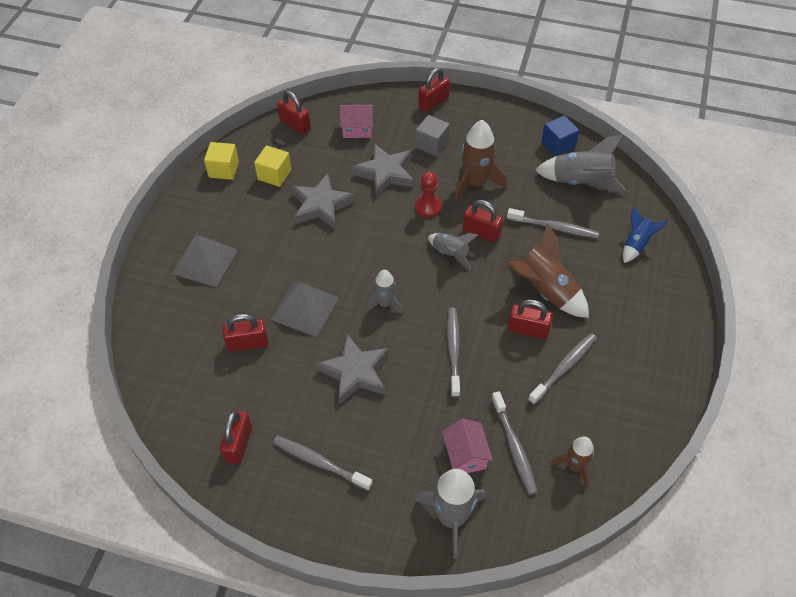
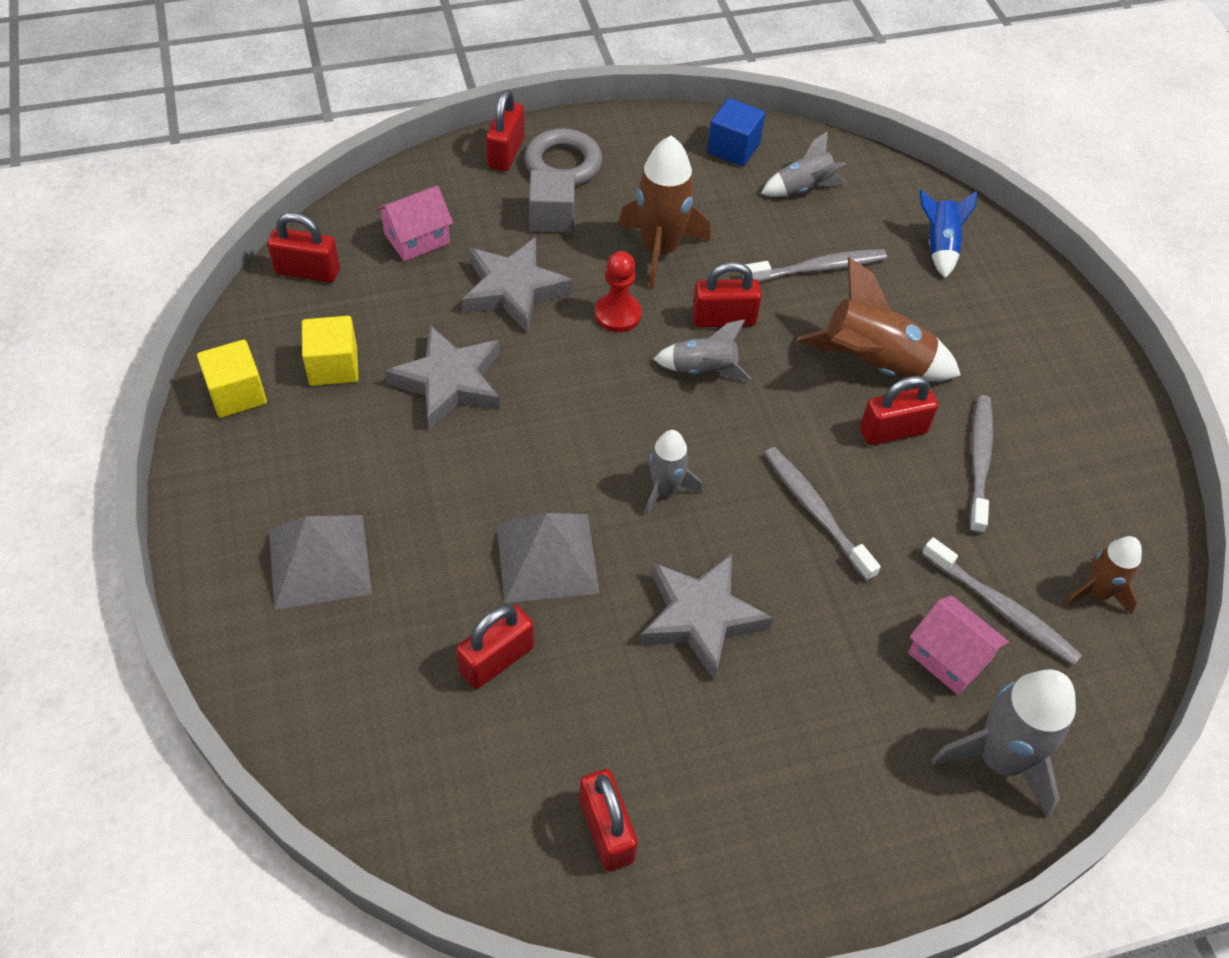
camera: 35 degrees left, 0 degrees up
grey toothbrush [273,436,373,491] -> none
grey rocket [535,134,626,192] -> grey rocket [761,131,846,197], size x0.60
none -> grey ring [524,128,602,186]

